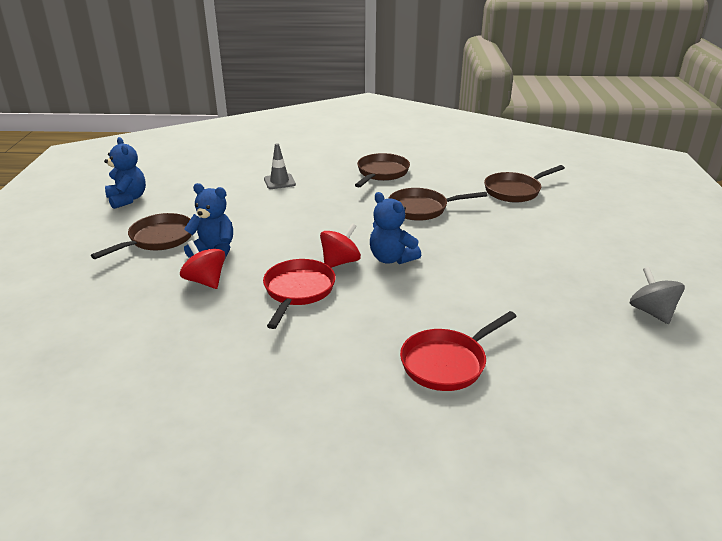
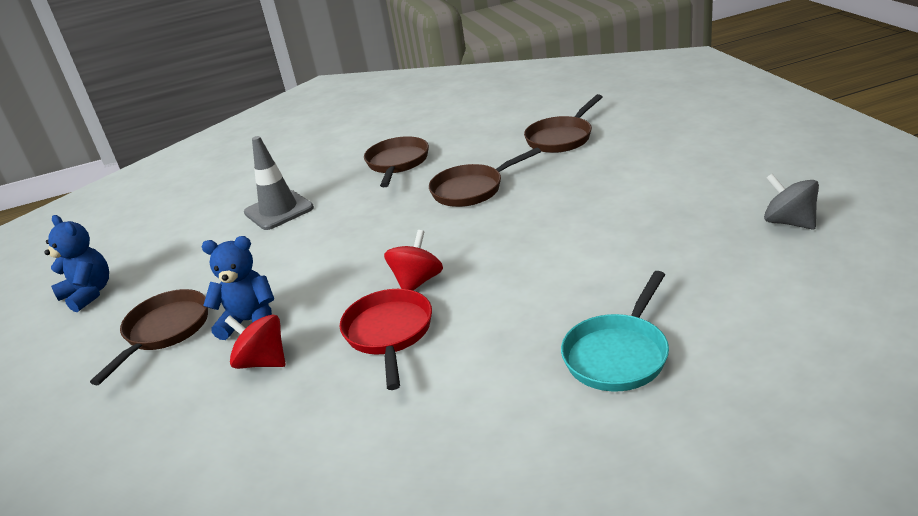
camera: 15 degrees left, 0 degrees up
grey traffic cone [264,143,296,189] -> grey traffic cone [244,136,314,230], size x1.54
blue teddy bear [370,192,421,264] -> none
red pan [400,311,517,391] -> turquoise pan [561,271,669,391]

